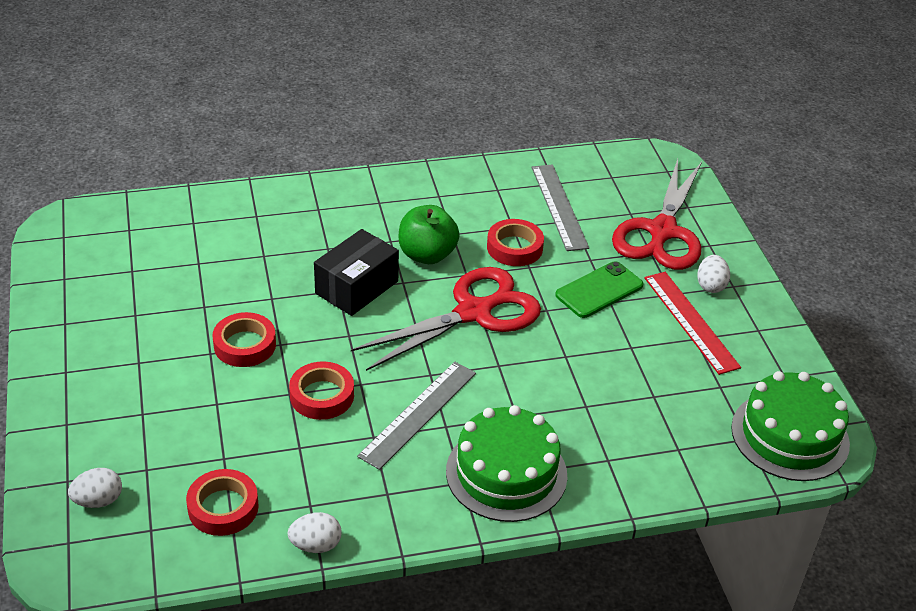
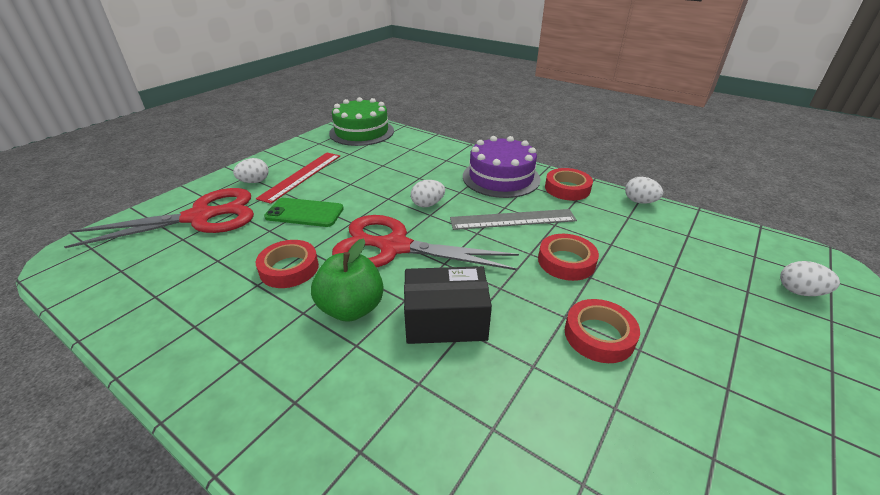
camera: 130 degrees left, 5 degrees down
red tape [186,469,259,536] -> red tape moved to [545,168,593,201]
green cake [446,405,567,522] -> purple cake [463,136,541,198]
grey ruler [532,165,589,251] -> none
none -> white egg [411,180,445,207]

